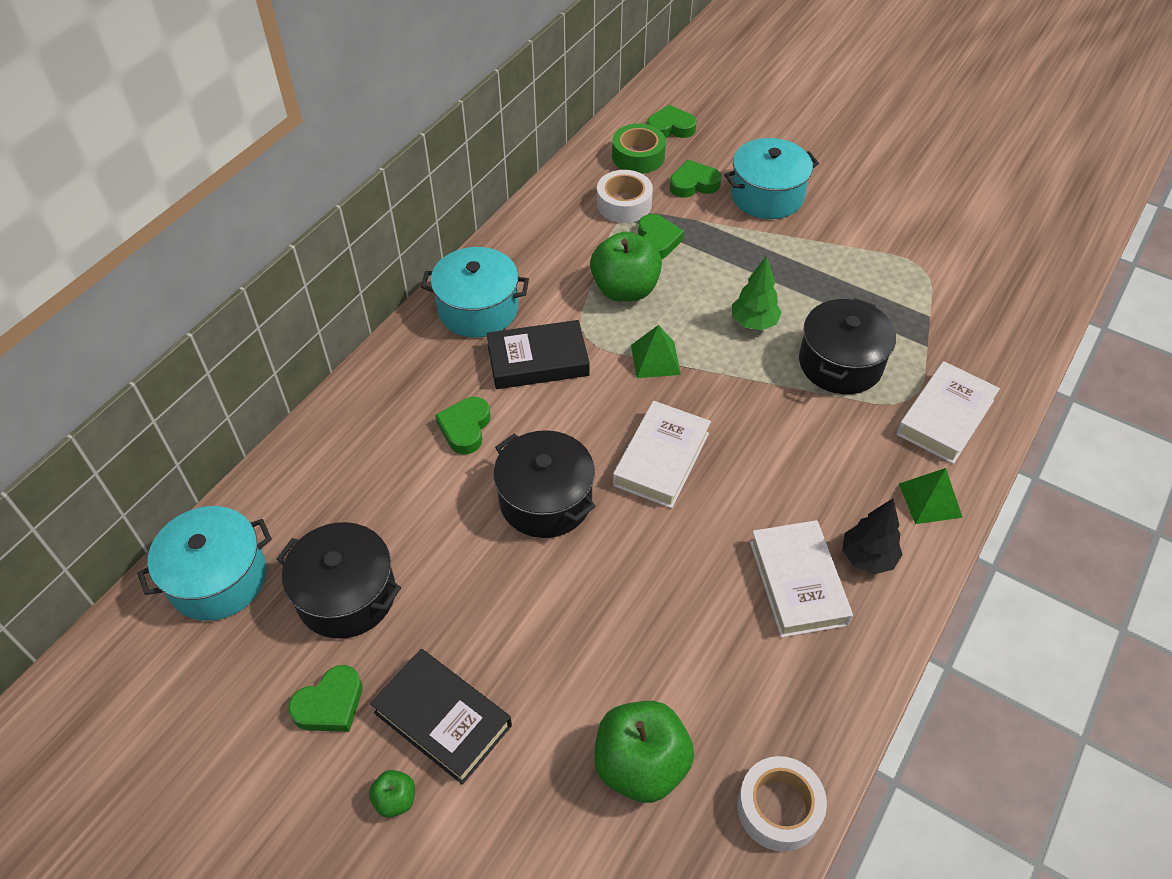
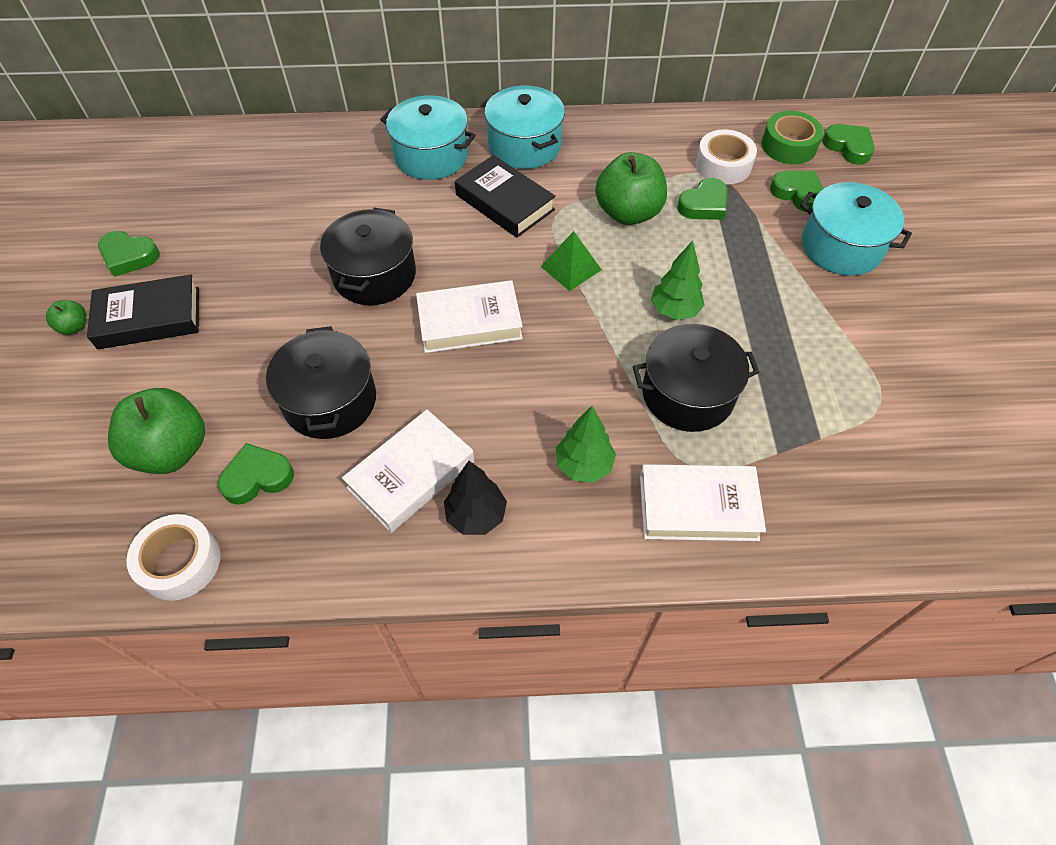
camera: 55 degrees right, 5 degrees up
turquoise pot [137,506,272,621] -> turquoise pot moved to [380,95,476,180]
black pot [277,522,401,639] -> black pot moved to [266,326,376,439]
black book [370,649,512,785] -> black book turned 75 degrees clockwise [87,274,199,349]
green heart [435,397,491,454] -> green heart moved to [218,443,294,505]
green pyramid [899,468,963,524] -> none
none -> green tree [556,406,616,483]

